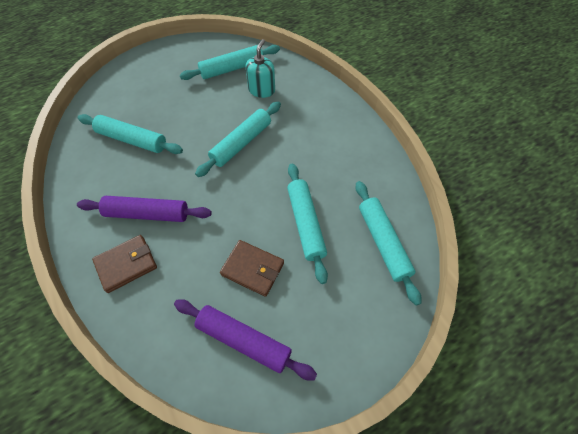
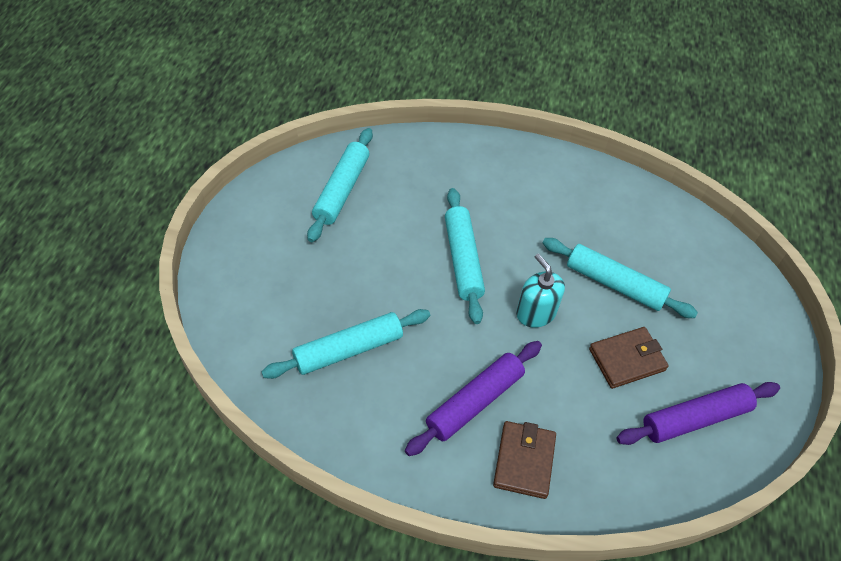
camera: 50 degrees left, 5 degrees down
turquoise soap dispenser [246,39,275,98] -> turquoise soap dispenser moved to [516,254,565,328]
turquoise rolling pin [355,181,421,306] -> none

